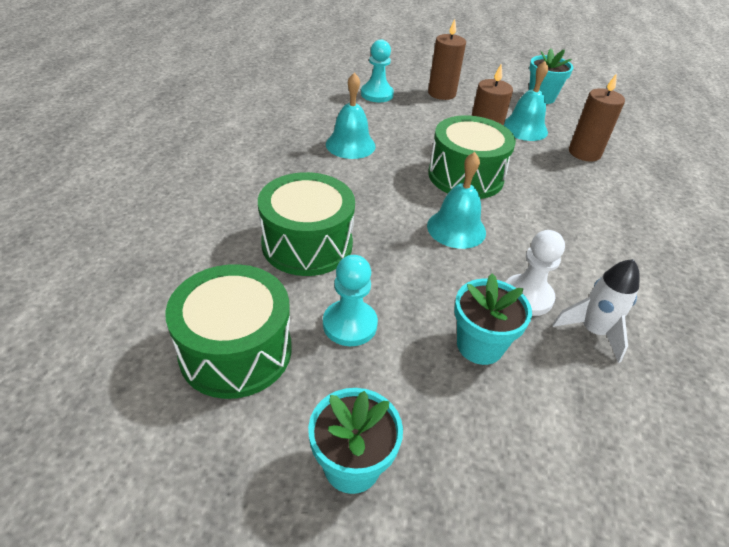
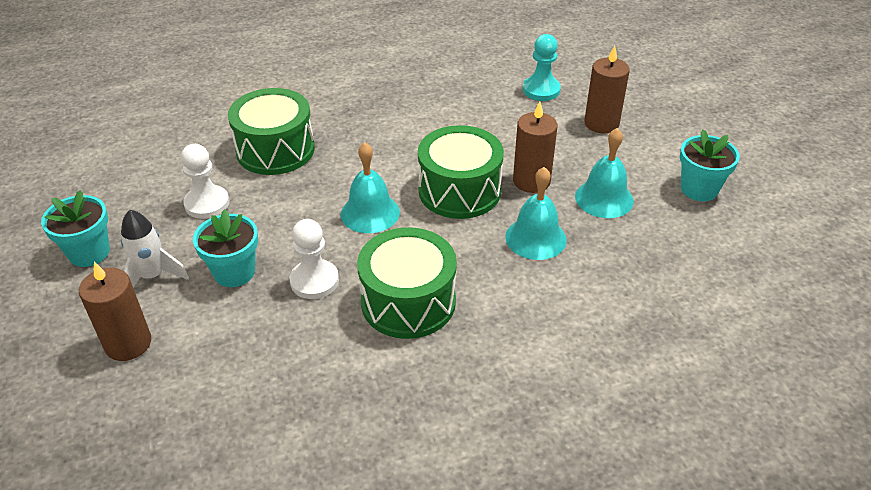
camera: 60 degrees right, 0 degrees up
green drum [165,264,291,399] -> green drum moved to [357,227,457,339]
turquoise pawn [323,255,378,346] -> white pawn [181,144,230,219]
turquoise bell [326,72,376,159] -> turquoise bell moved to [505,167,567,260]
white rocket [553,259,640,363] -> white rocket moved to [121,210,189,288]
brown candle [569,73,625,162] -> brown candle moved to [79,262,151,361]

